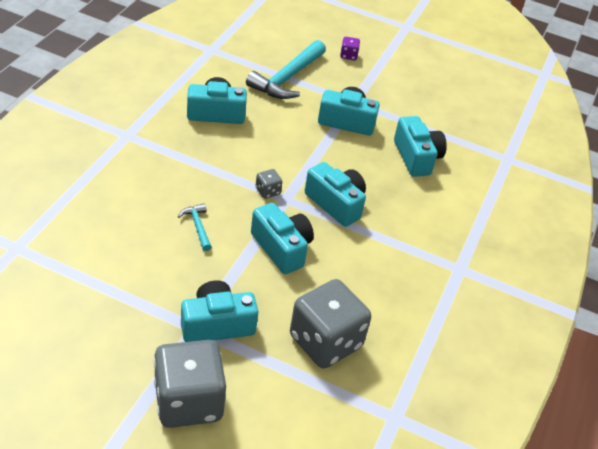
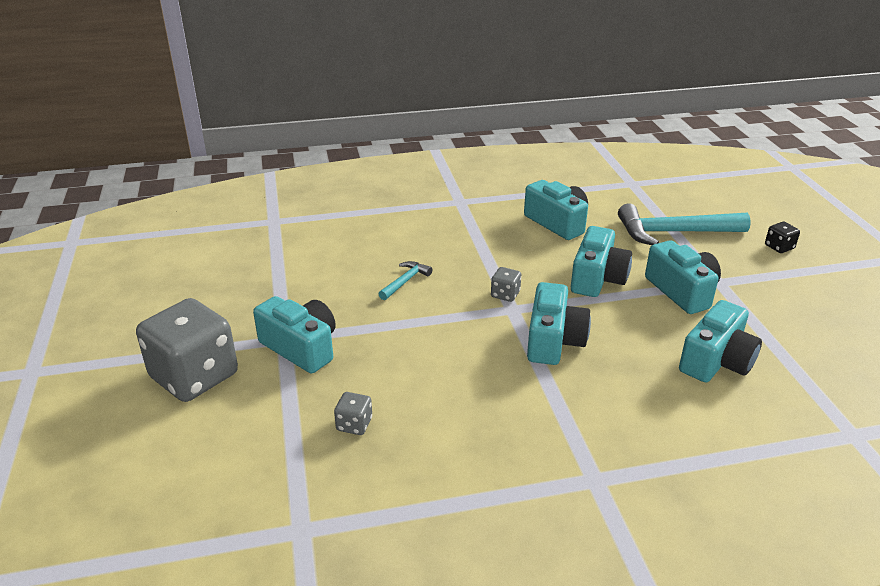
camera: 60 degrees right, 10 degrees down
turquoise camera [251,203,314,274] -> turquoise camera moved to [571,226,632,297]
grey dice [290,279,371,369] -> grey dice [334,392,372,435], size x0.41
purple dice [340,37,360,60] -> black dice [765,222,800,253]

